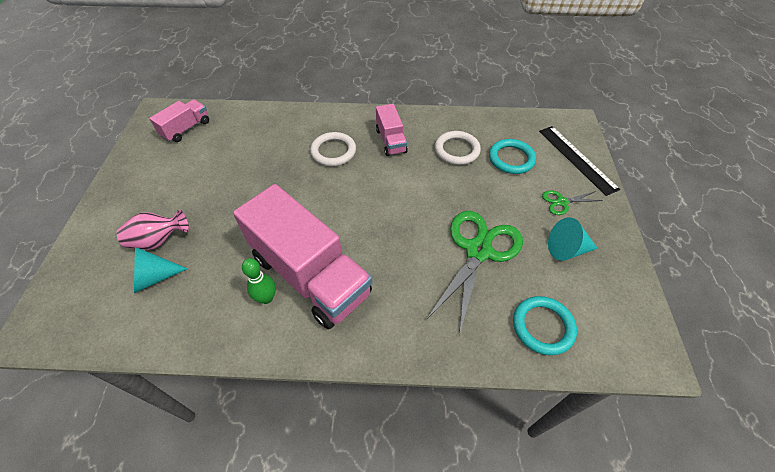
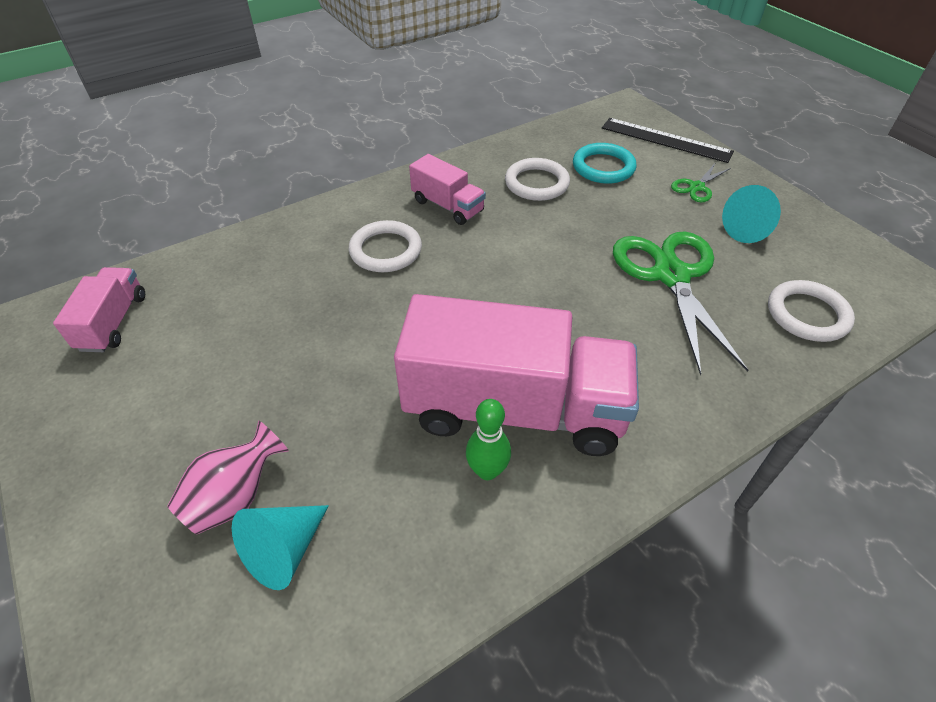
camera: 35 degrees left, 5 degrees down
turquoise ring [513,296,577,355] -> white ring [768,280,855,342]

